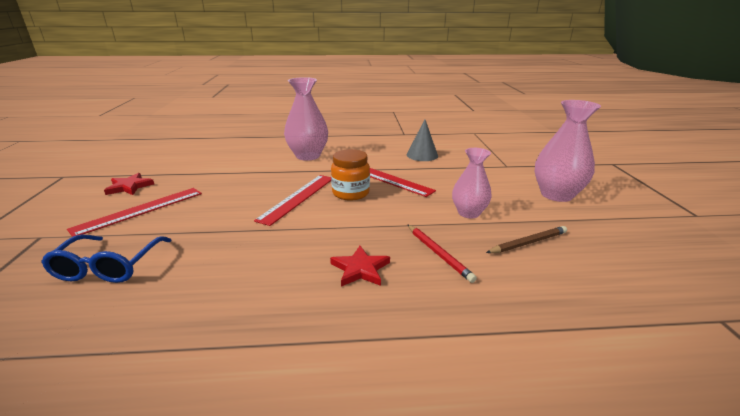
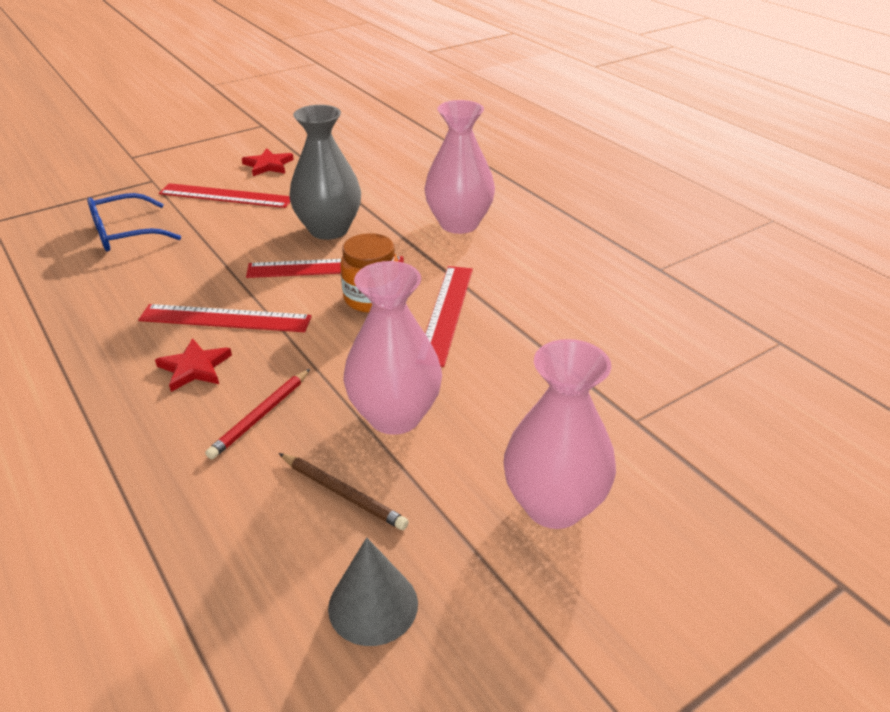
camera: 60 degrees right, 10 degrees up
grey cone [407,119,438,161] -> grey cone moved to [328,537,418,646]
pink vase [452,148,492,218] -> pink vase [344,261,442,435], size x1.53
none -> red ruler [138,304,312,332]
none -> grey vase [289,105,361,240]

